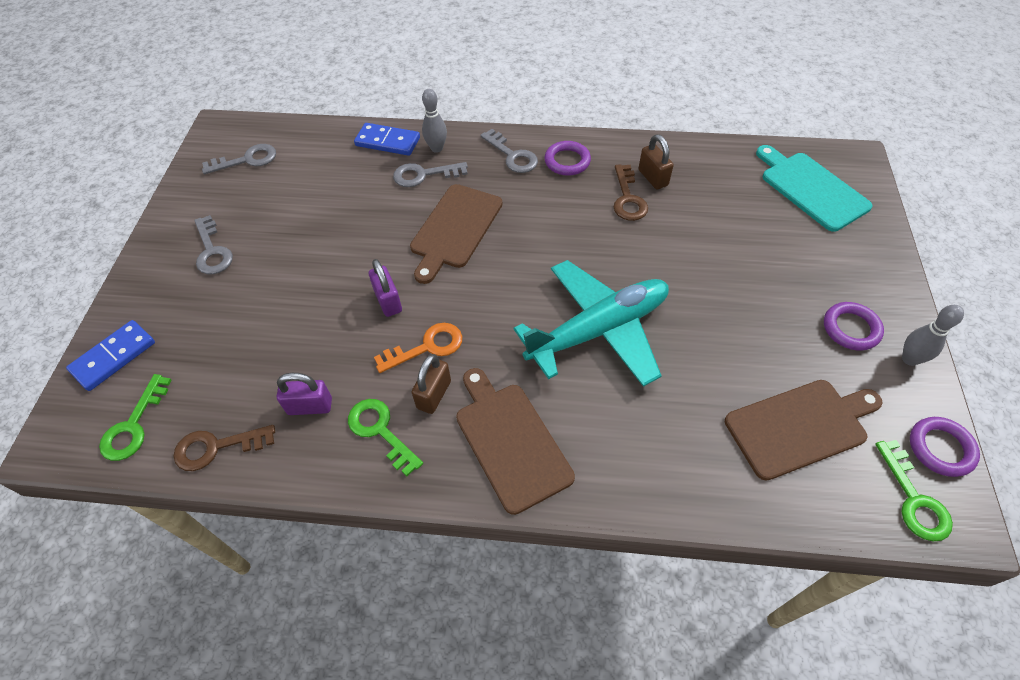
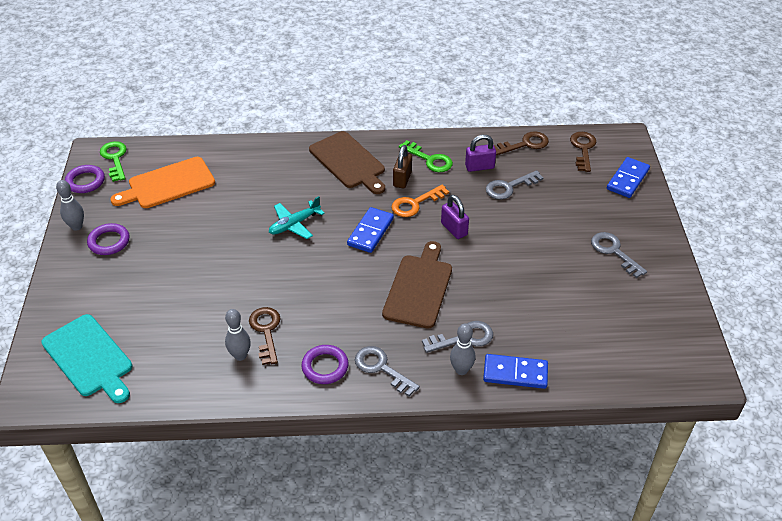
camera: 170 degrees right, 10 degrees down
green key [99,374,172,461] -> brown key [570,132,596,172]
grey key [202,144,276,174] -> grey key moved to [486,170,543,200]
turquoise plane [513,260,669,387] -> turquoise plane [269,196,325,239], size x0.50
brown padlock [638,134,674,190] -> grey bowling pin [225,309,251,361]
brown cutting board [725,380,883,481] -> orange cutting board [110,157,215,208]
none -> blue domino [347,207,394,253]

